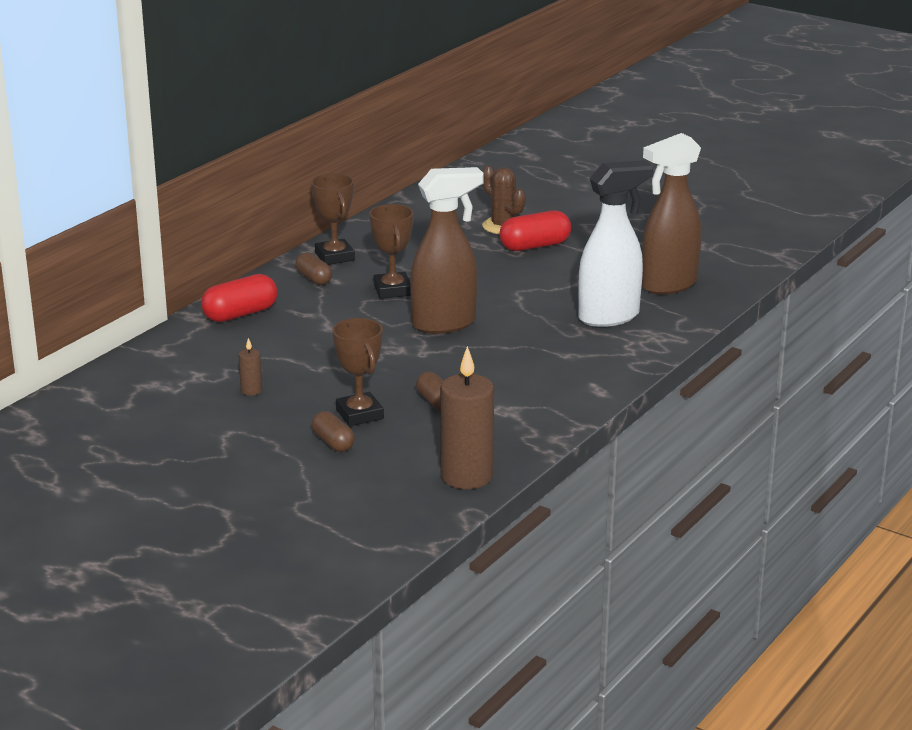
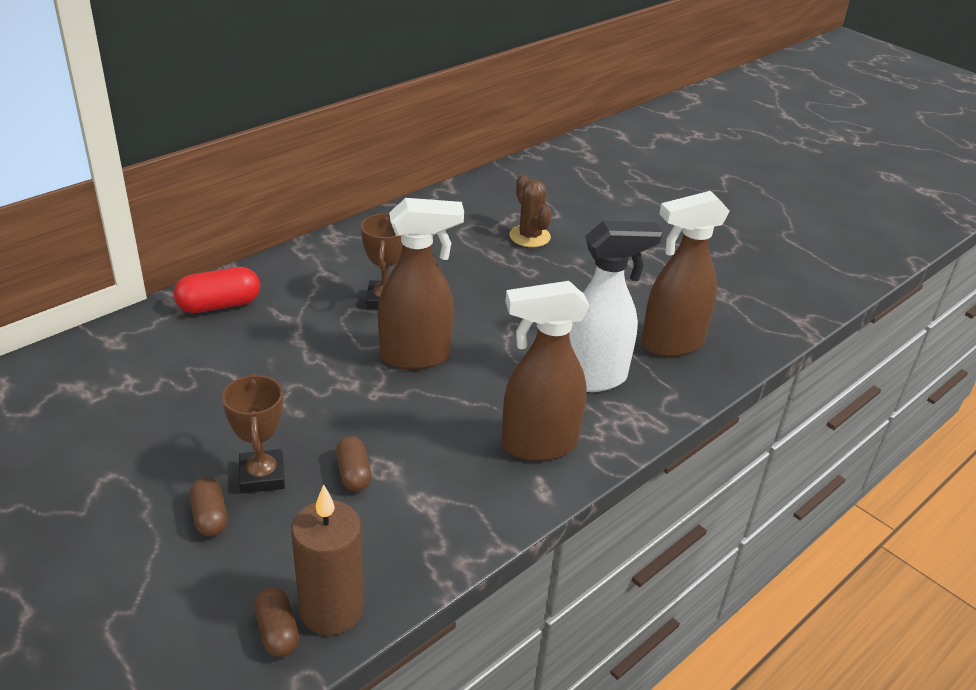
camera: 10 degrees right, 10 degrees up
brown candle [239,338,262,396] -> none
brown capsule [295,252,332,285] -> brown capsule moved to [254,587,299,657]
brown trophy [311,173,355,265] -> none
red capsule [500,210,571,251] -> none
none -> brown spray bottle [502,281,590,461]

